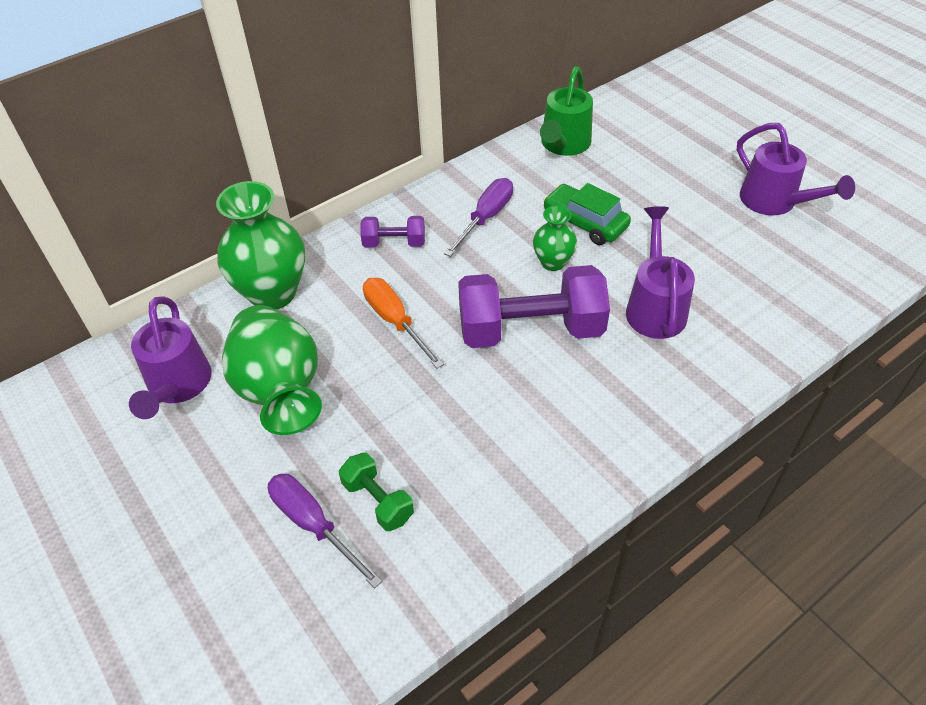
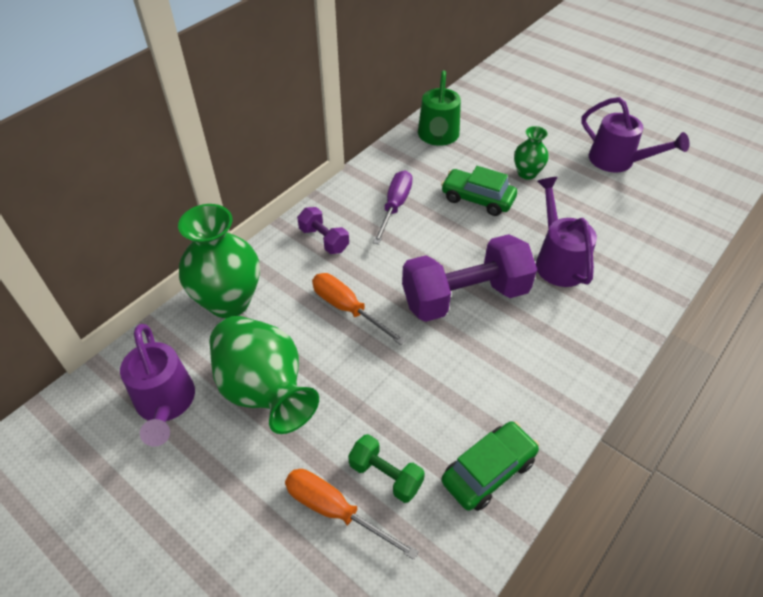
camera: 15 degrees left, 0 degrees up
purple screwdriver [268,474,382,588] -> orange screwdriver [285,469,419,560]
purple dumbbell [361,216,425,248] -> purple dumbbell turned 60 degrees clockwise [297,207,349,254]
green vase [533,205,577,271] -> green vase moved to [514,126,549,180]
none -> green car [441,421,539,511]

